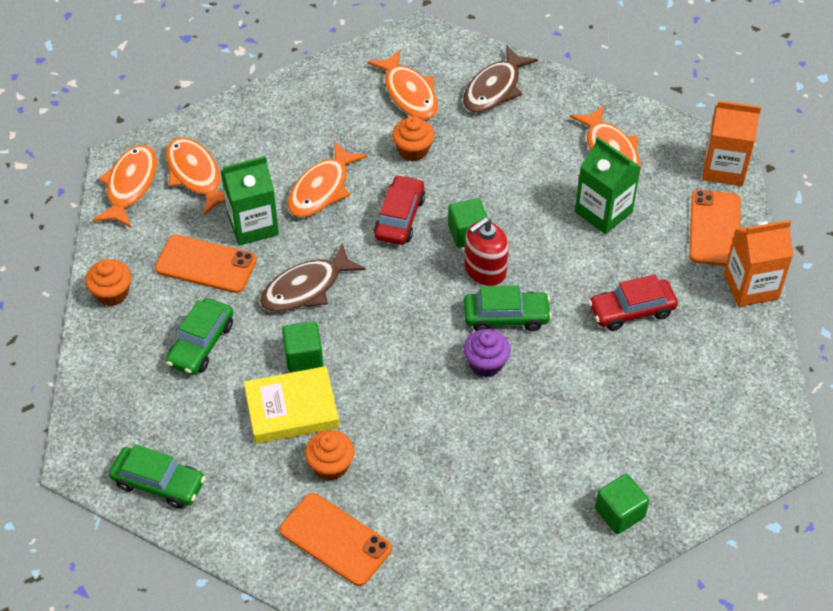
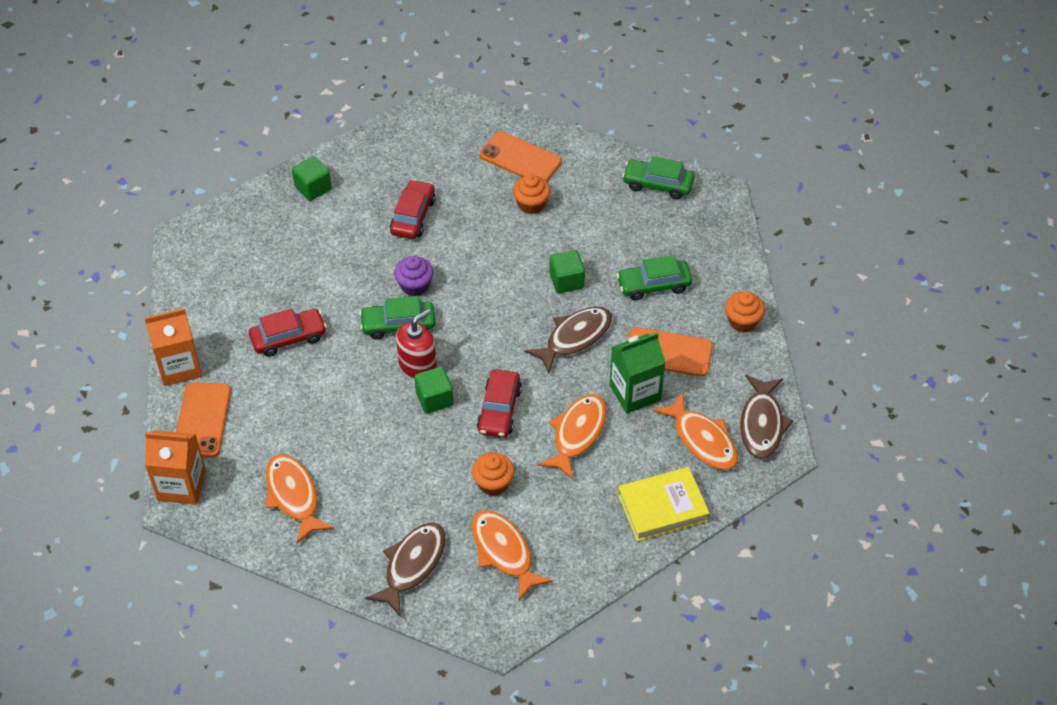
camera: 175 degrees right, 0 degrees up
orange fish [93,145,157,228] -> brown fish [740,375,793,459]
green car [166,298,233,375] -> green car turned 120 degrees counterclockwise [616,255,692,301]
yellow book [244,366,339,444] -> yellow book moved to [618,467,710,541]
green carton [575,137,641,234] -> none
none -> red car [390,179,435,239]

